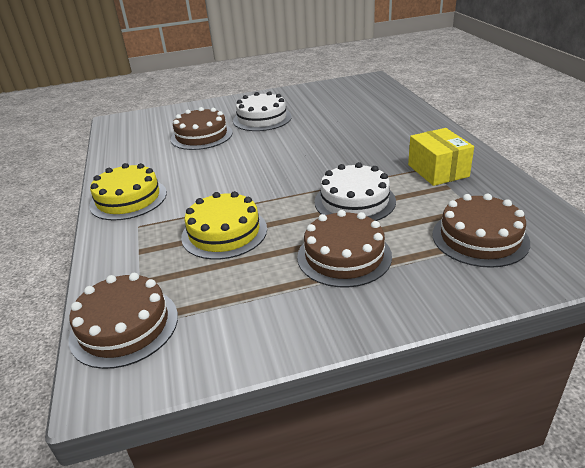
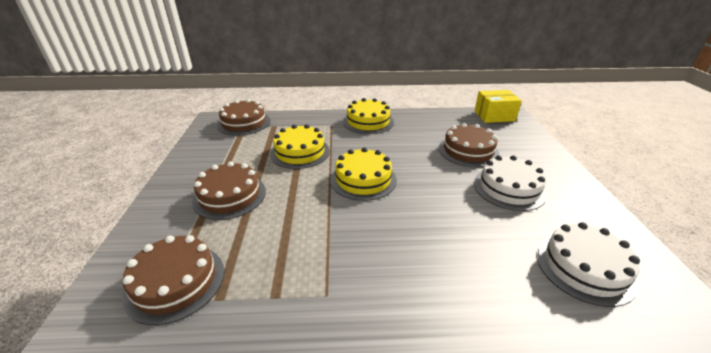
camera: 100 degrees right, 0 degrees up
white cake [314,162,396,221] -> white cake moved to [536,222,640,307]
yellow box [408,128,474,186] -> yellow box moved to [474,90,522,123]
none -> yellow cake [330,147,397,201]

